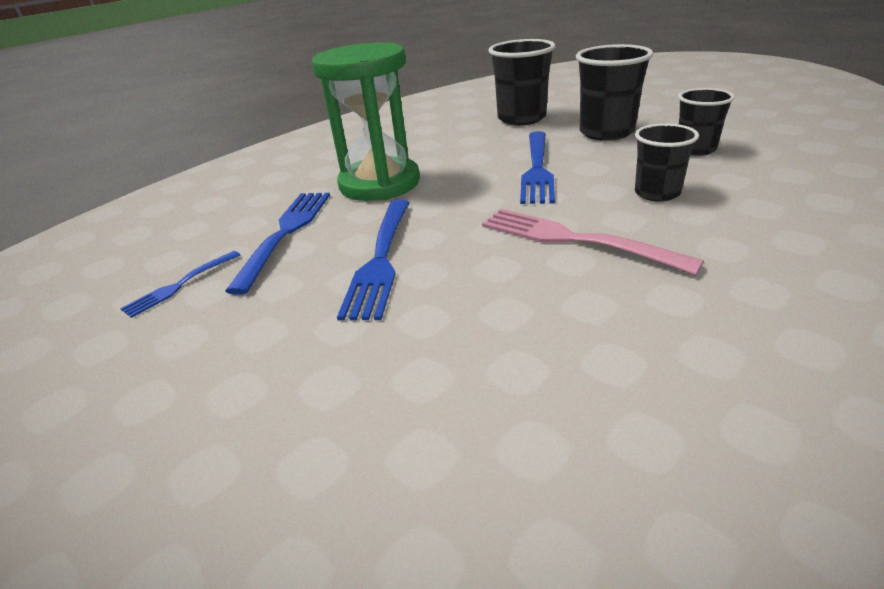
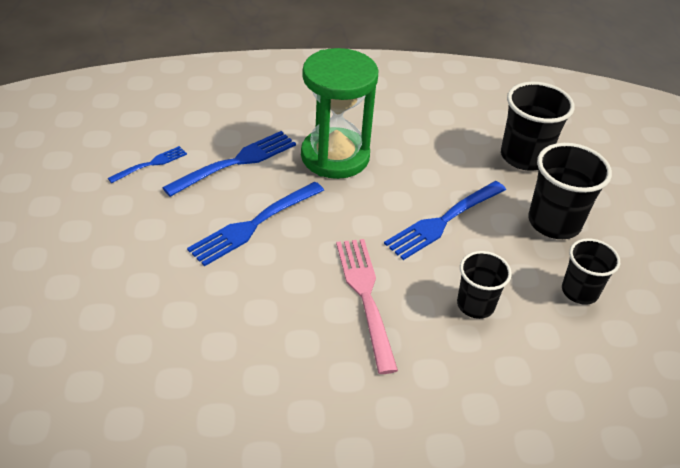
camera: 35 degrees right, 10 degrees up
blue fork [120,251,240,318] -> blue fork turned 150 degrees clockwise [108,146,187,183]

